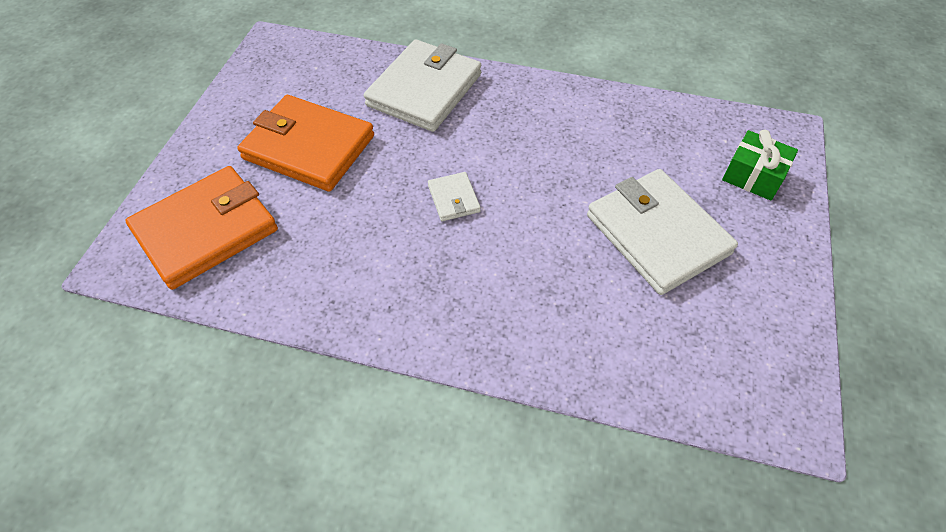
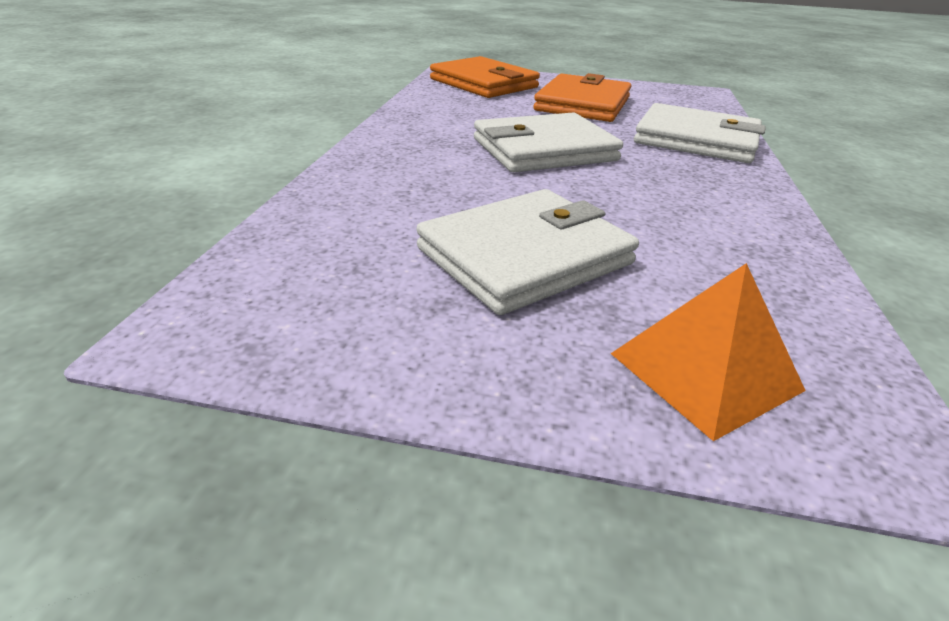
camera: 85 degrees right, 20 degrees down
white wallet [428,172,481,221] -> white wallet [474,113,623,172], size x2.22
green gift [722,130,798,201] -> orange pyramid [610,263,806,441]

